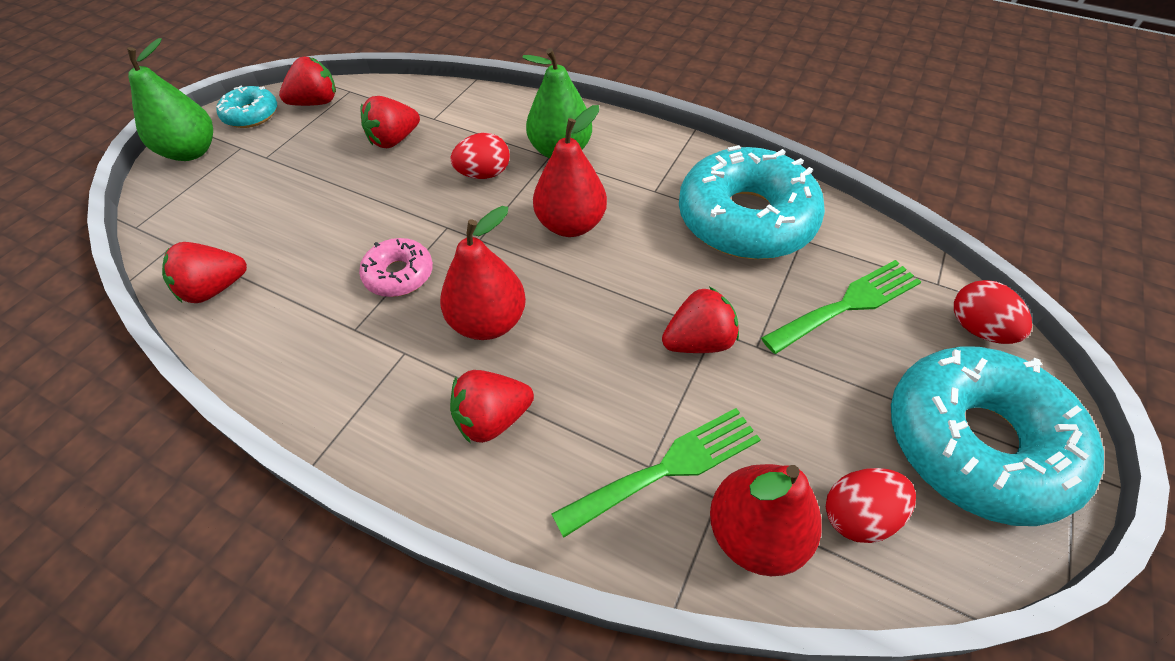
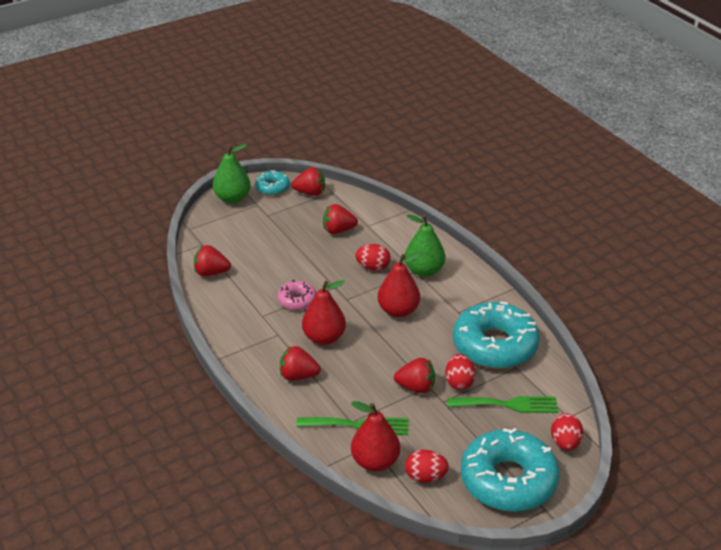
camera: 30 degrees right, 15 degrees down
none -> red egg [445,354,475,390]

